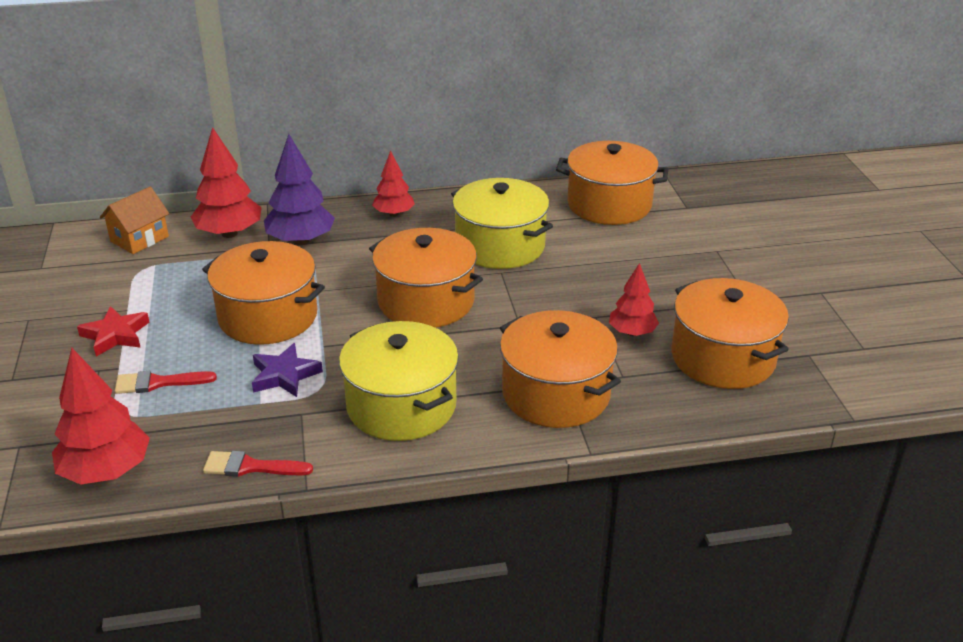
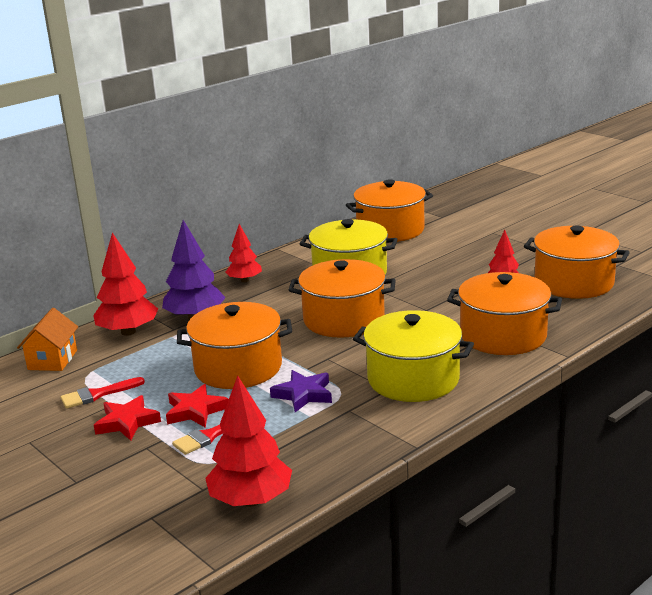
camera: 30 degrees left, 10 degrees down
red brush [203,451,313,477] -> red brush moved to [60,377,145,409]
none -> red star [166,384,229,428]

